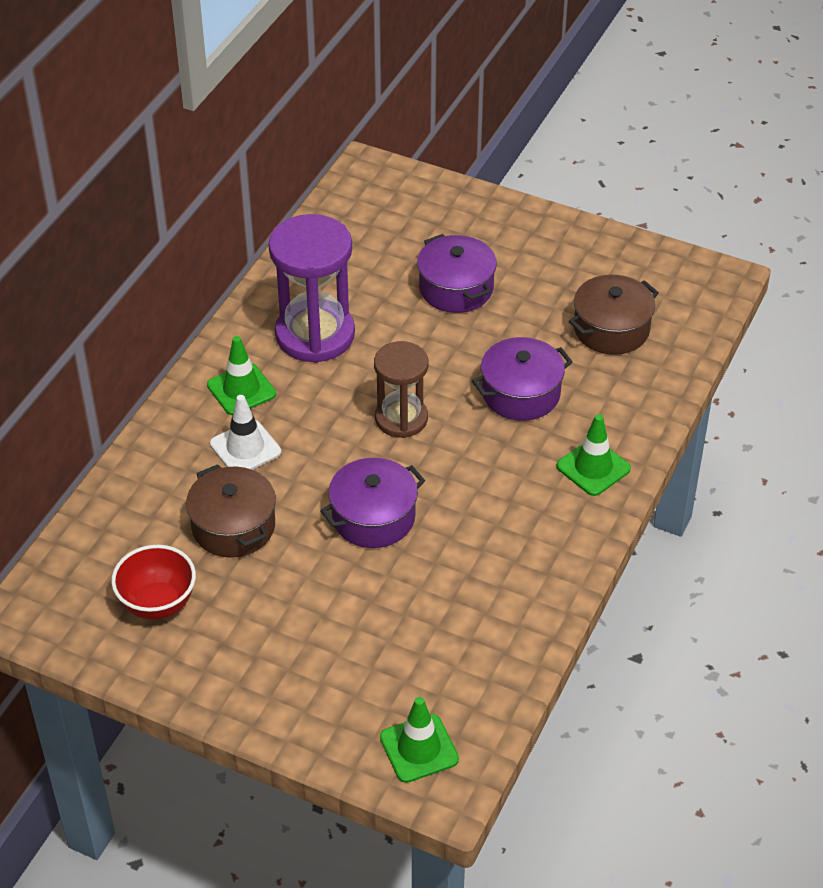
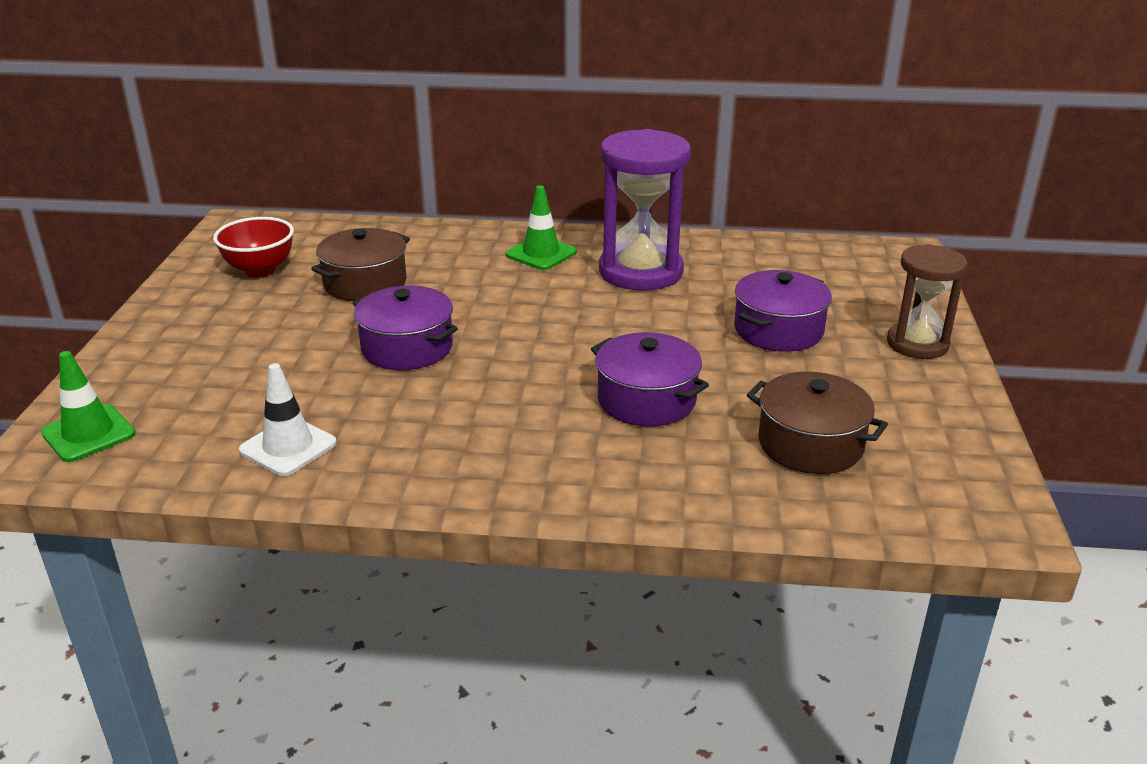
camera: 70 degrees right, 15 degrees down
white traffic cone [210,395,281,470] -> white traffic cone moved to [239,363,337,476]
brown hourglass [374,341,428,438] -> brown hourglass moved to [887,244,968,359]
green traffic cone [556,414,631,496] -> none

